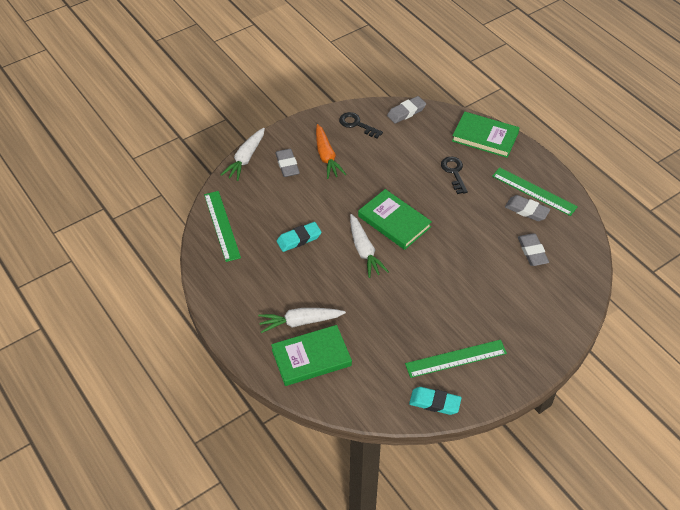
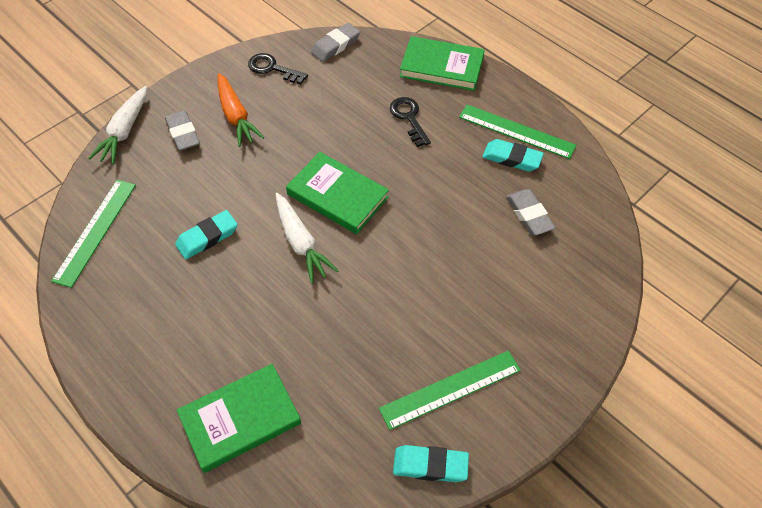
camera: 10 degrees left, 5 degrees up
green ruler [204,191,241,262] -> green ruler turned 45 degrees clockwise [51,180,136,288]
white carrot [258,308,346,333] -> none
grey eraser [505,195,551,221] -> turquoise eraser [482,139,544,172]

